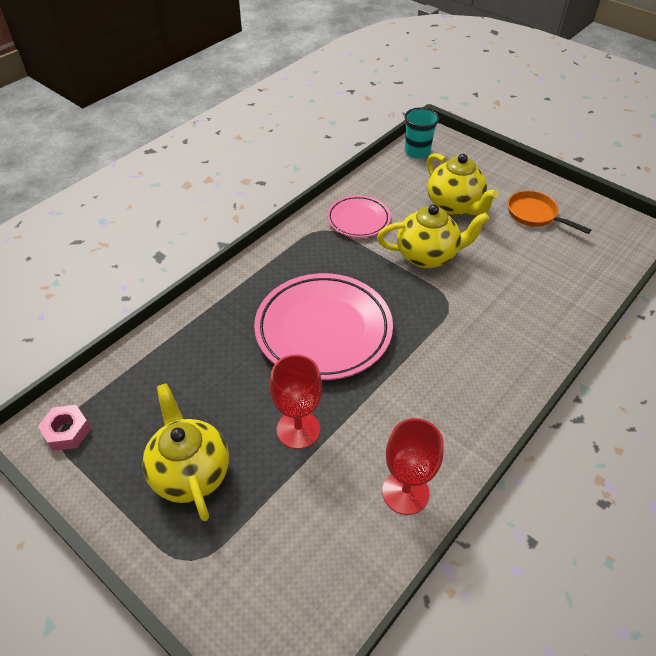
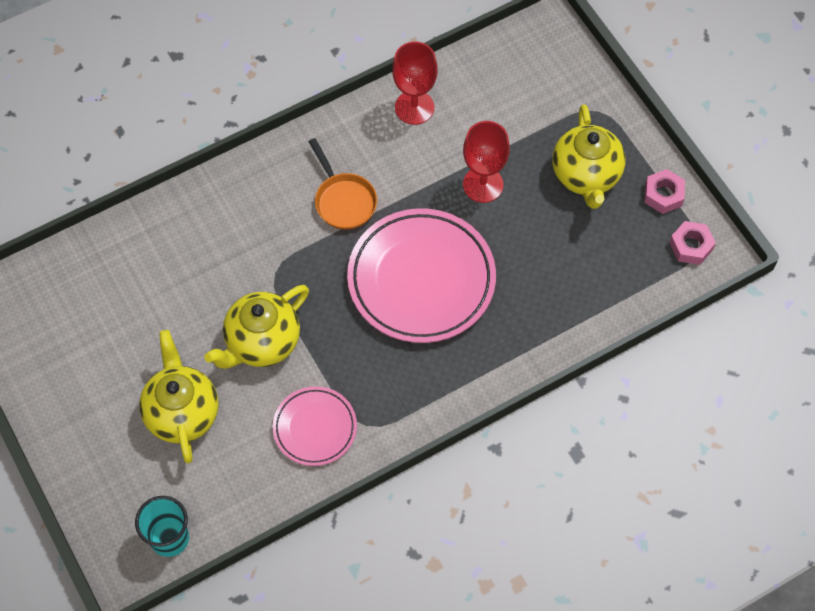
camera: 160 degrees left, 15 degrees up
yellow teapot [377,204,489,268] -> yellow teapot turned 60 degrees counterclockwise [204,285,309,369]
orange pan [508,191,591,234] -> orange pan moved to [309,138,377,230]
none -> pink nut [644,169,685,214]

